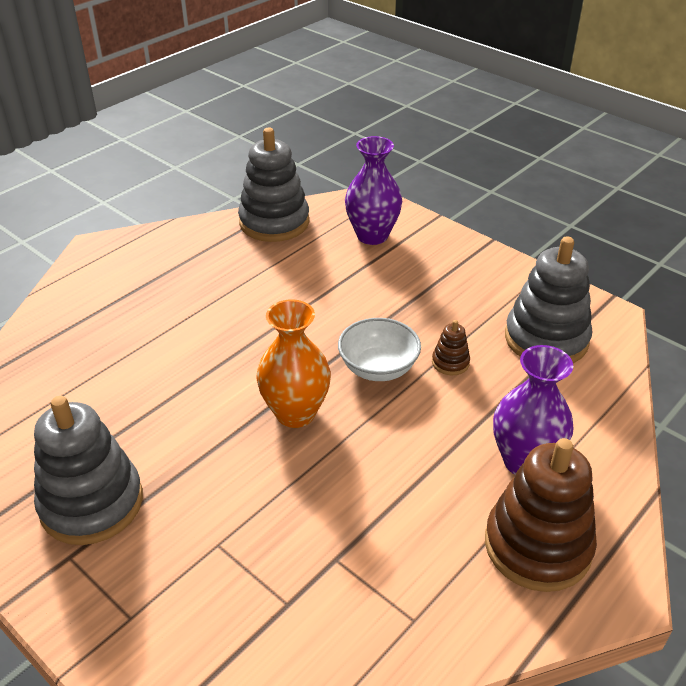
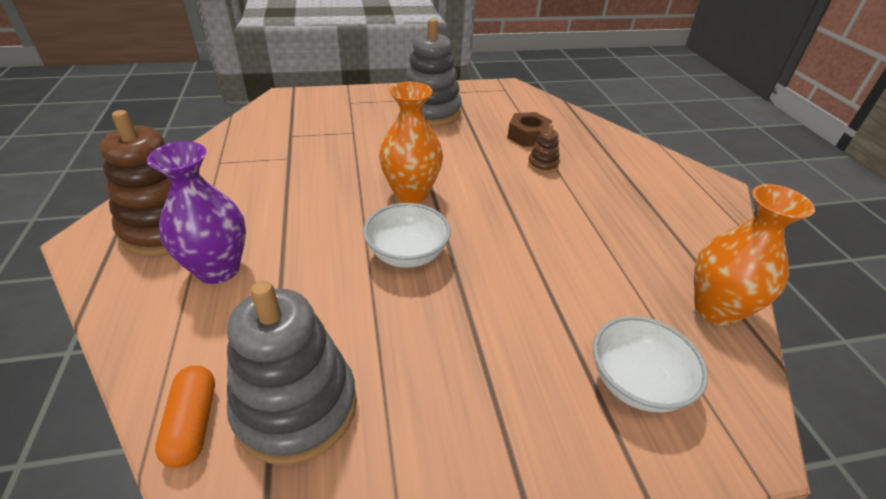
camera: 125 degrees right, 0 degrees up
grey stacking toy [238,128,309,242] -> orange vase [694,184,815,326]
purple vase [345,136,402,245] -> white bowl [593,316,708,413]
brown stacking toy [432,320,470,375] -> brown stacking toy moved to [528,124,560,173]
none -> orange capsule [155,365,215,468]
none -> brown nut [507,112,552,147]

